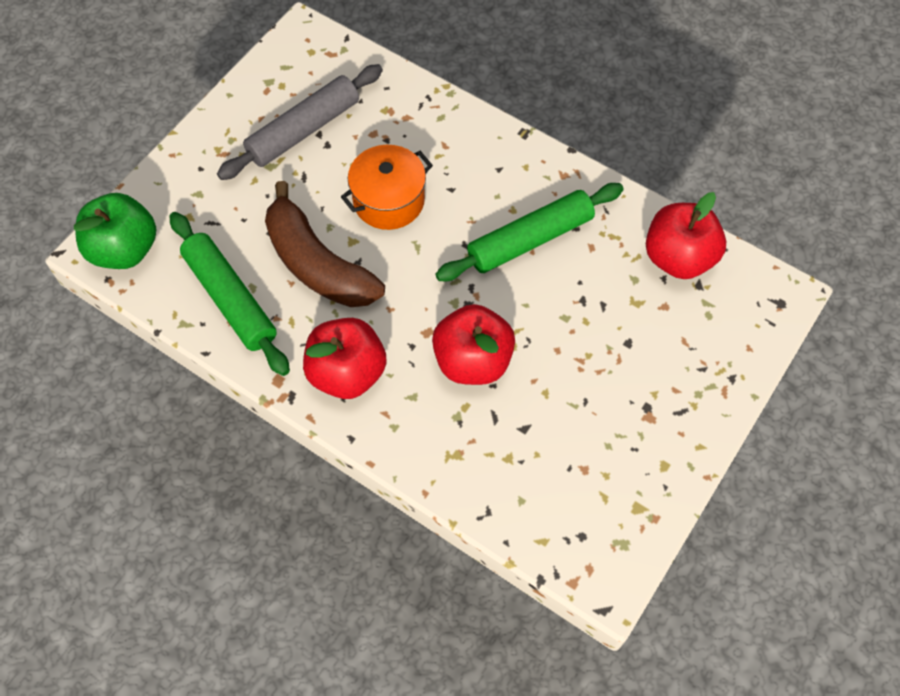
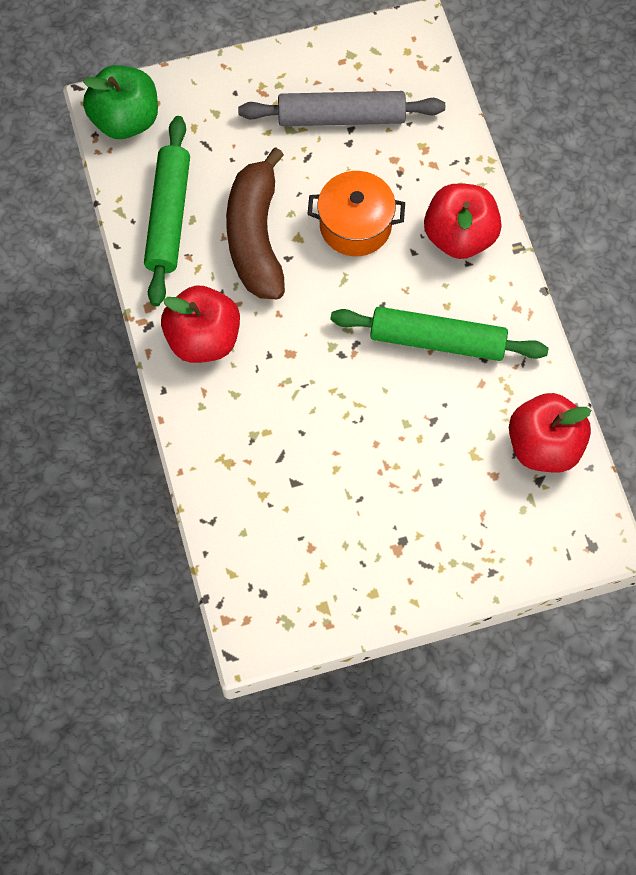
camera: 40 degrees right, 5 degrees up
red apple [432,304,515,385] -> red apple moved to [424,184,502,259]

